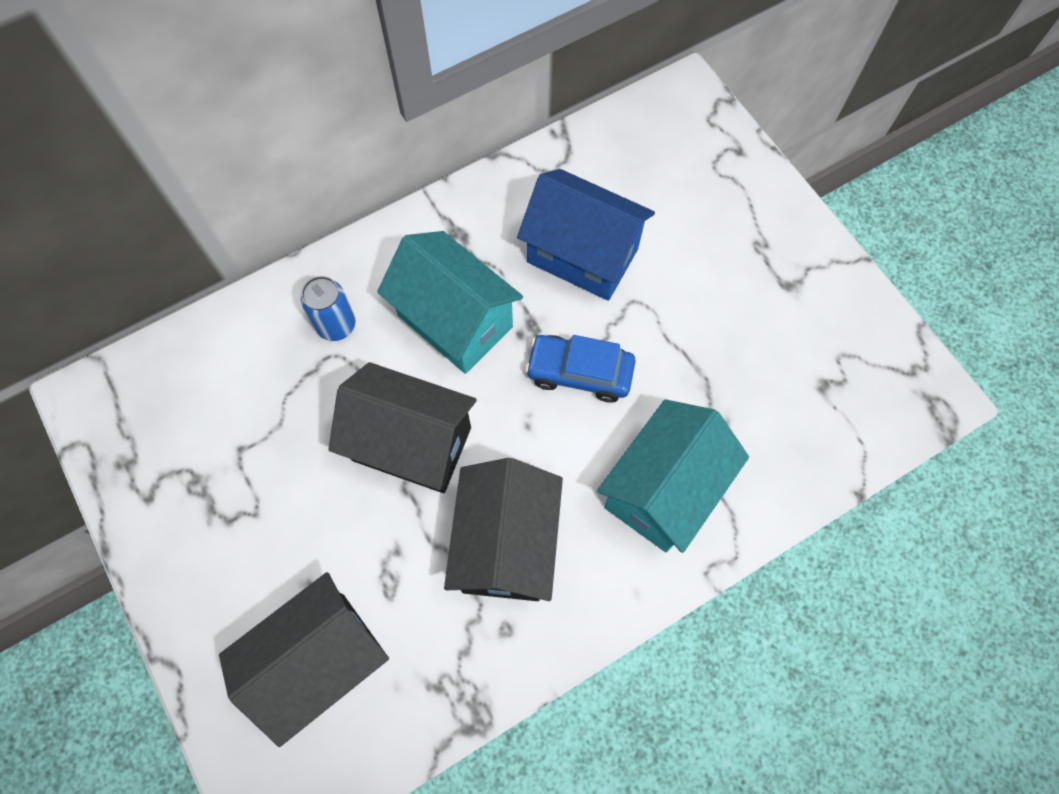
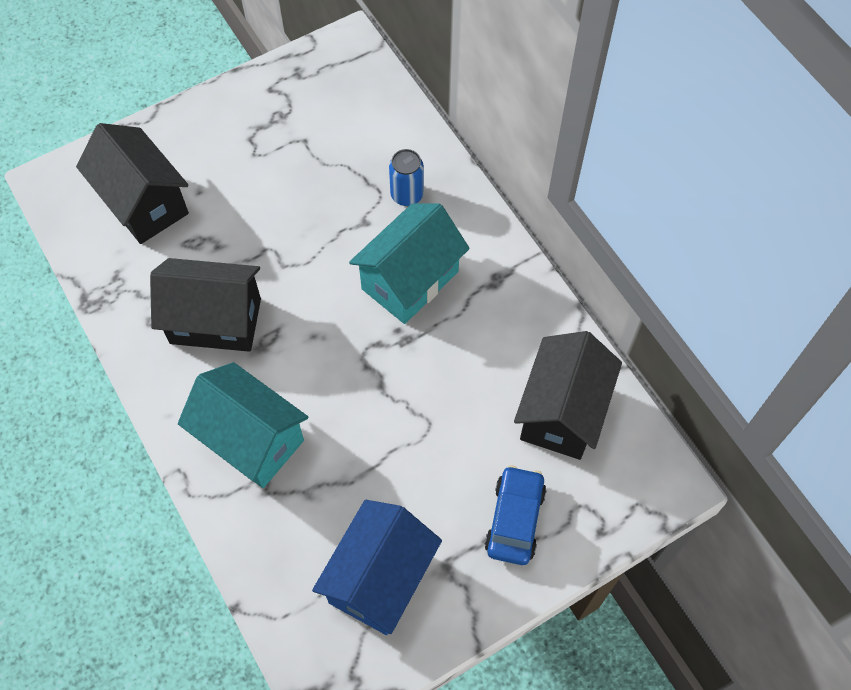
camera: 90 degrees right, 5 degrees down
black house [328,362,477,493] -> black house moved to [514,331,622,460]
blue house [517,169,655,301] -> blue house moved to [312,500,442,635]
blue car [525,335,636,403] -> blue car moved to [485,465,546,565]

